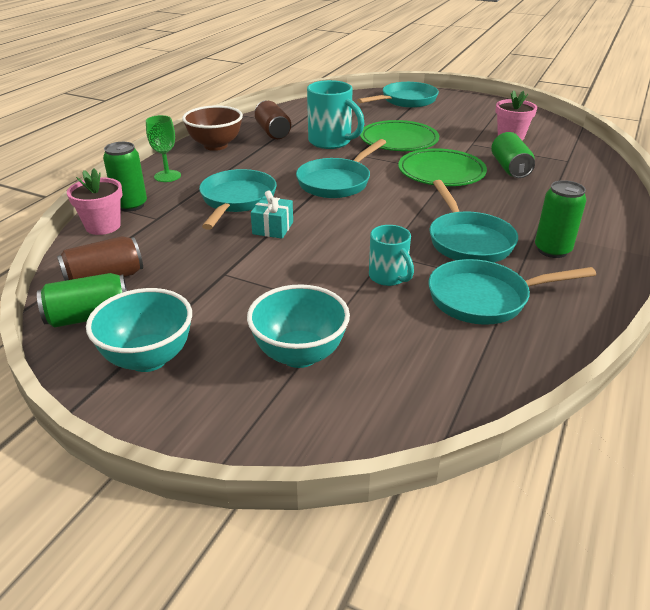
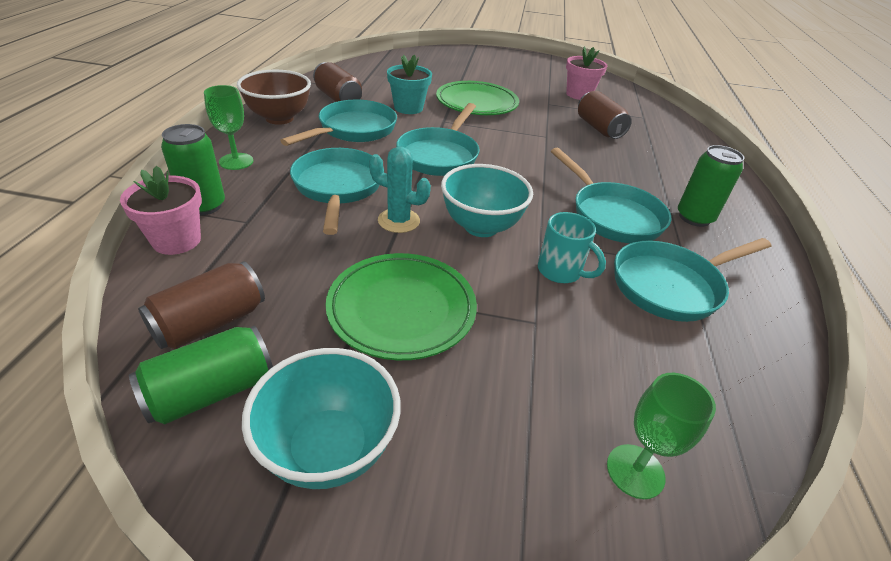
camera: 20 degrees left, 5 degrees up
turquoise bowl [247,284,350,368] -> turquoise bowl moved to [441,164,533,237]
turquoise gift [251,190,293,239] -> turquoise cactus [369,146,431,233]
turquoise mug [307,80,364,149] -> turquoise flower pot [387,55,432,114]
turquoise pan [357,82,439,108] -> turquoise pan moved to [280,100,397,146]
green plate [398,148,487,186] -> green plate moved to [325,253,477,360]
green can [491,132,535,178] -> brown can [578,91,632,139]
none -> green goblet [607,373,716,499]

